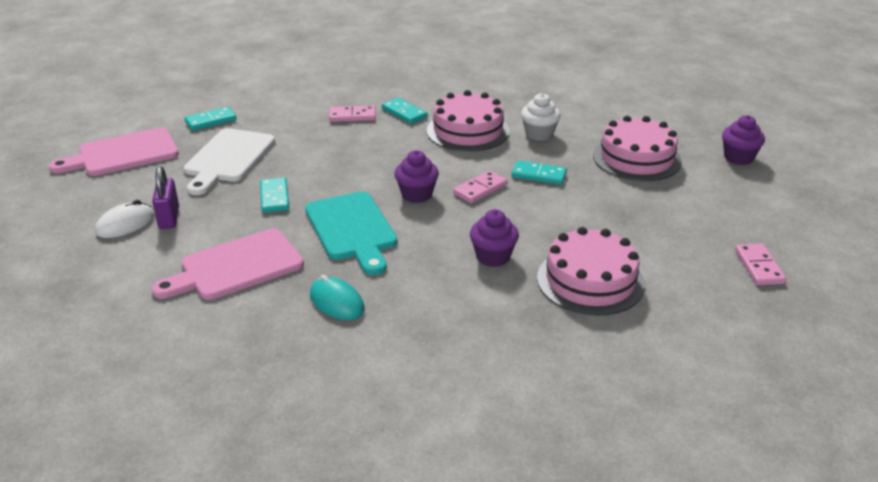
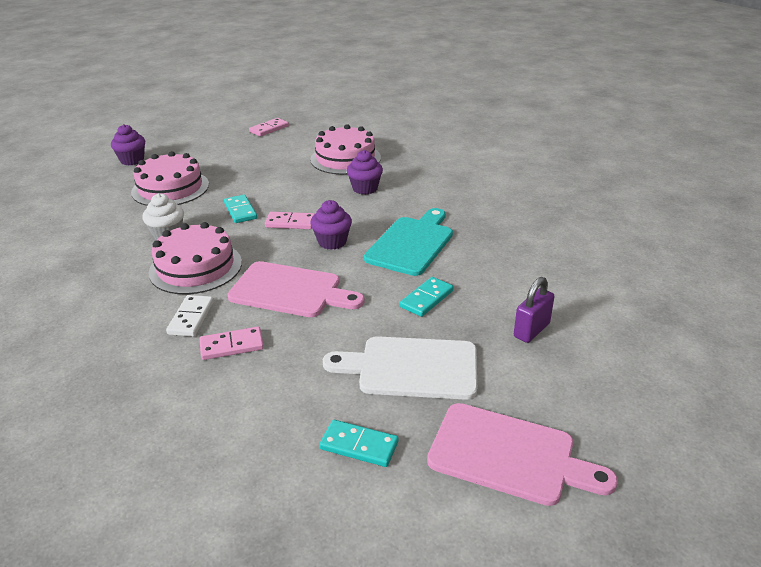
camera: 130 degrees left, 0 degrees up
white mouse [95,200,155,238] -> none
pink cutting board [151,229,304,300] -> pink cutting board moved to [227,261,365,317]
white cutting board [184,128,275,195] -> white cutting board turned 150 degrees counterclockwise [323,336,477,400]
turquoise mouse [310,275,365,320] -> none
pink domino [329,105,376,122] -> pink domino turned 60 degrees counterclockwise [200,327,264,360]
turquoise domino [382,98,428,124] -> white domino [166,295,214,336]

